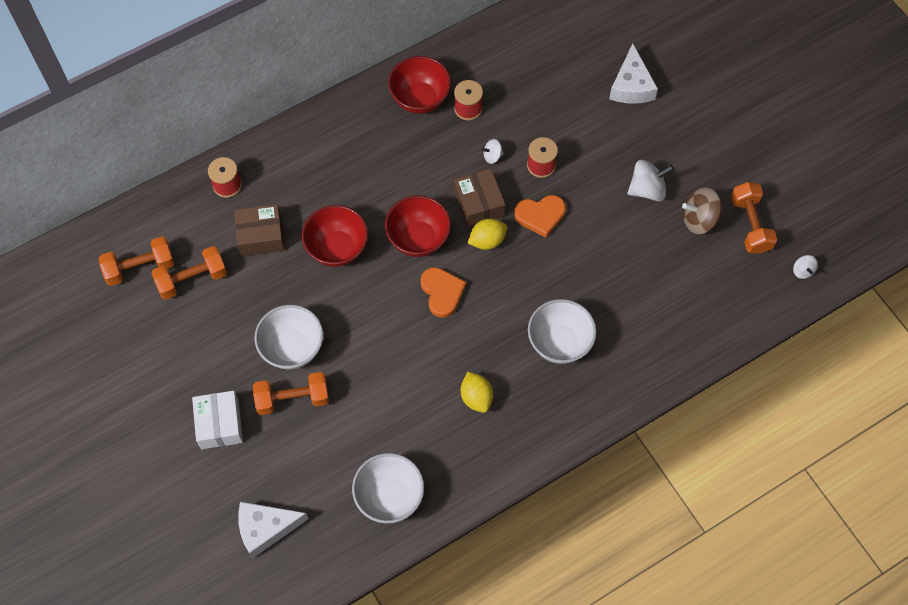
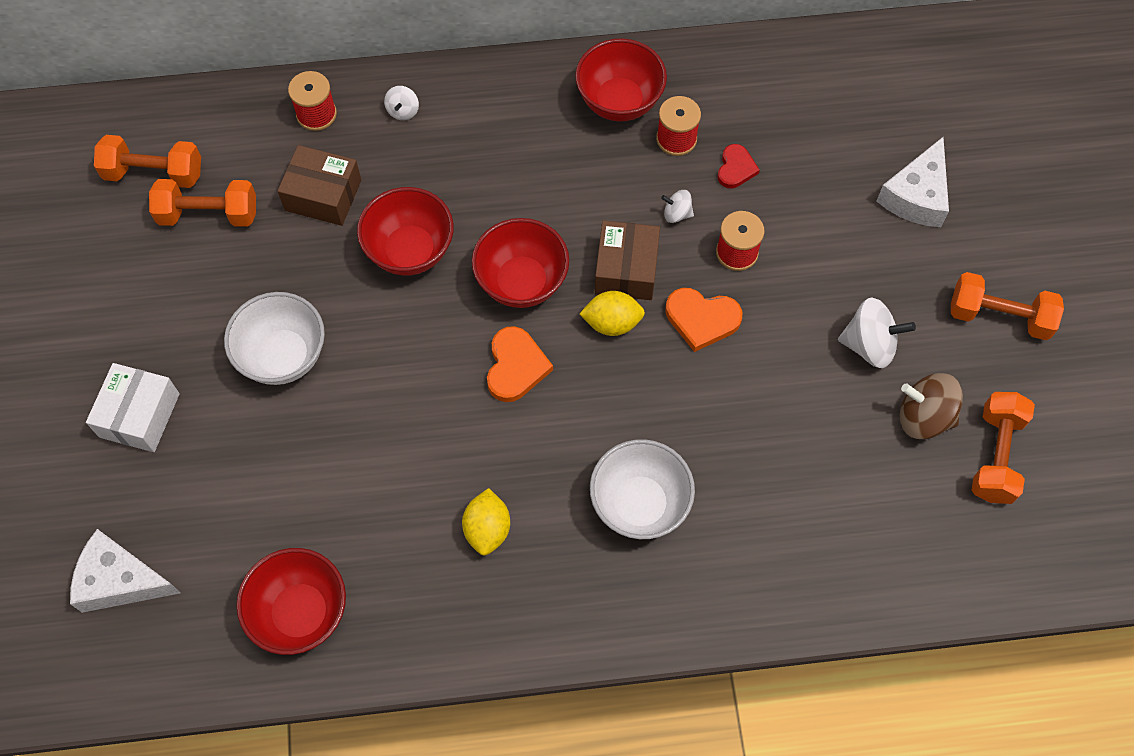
camera: 25 degrees right, 0 degrees up
orange dumbbell [253,372,329,415] -> orange dumbbell moved to [951,272,1064,340]
white bowl [352,453,424,523] -> red bowl [236,548,346,655]
white spinning top [793,255,818,279] -> white spinning top moved to [384,86,419,120]
none -> red heart [718,144,760,188]

